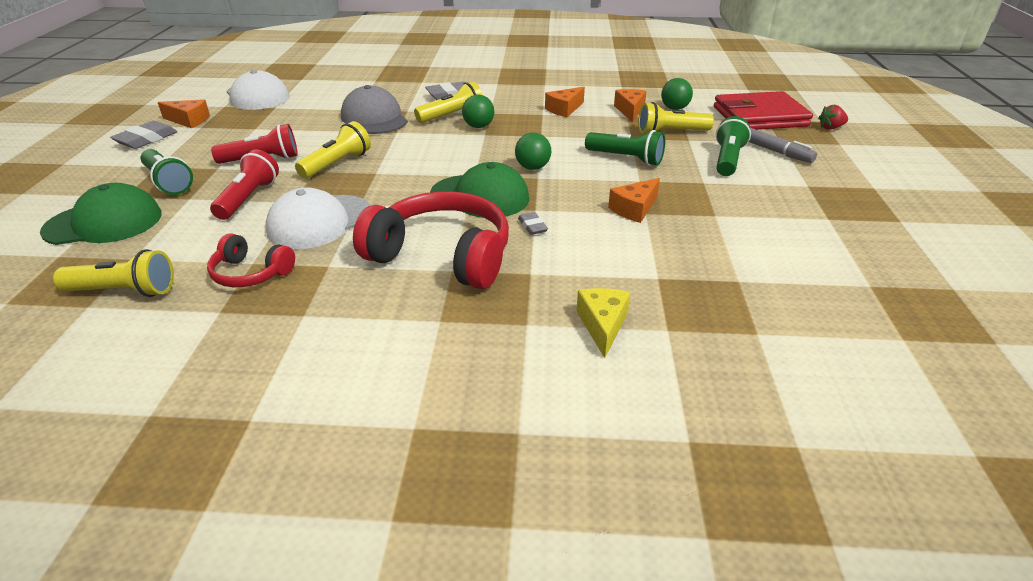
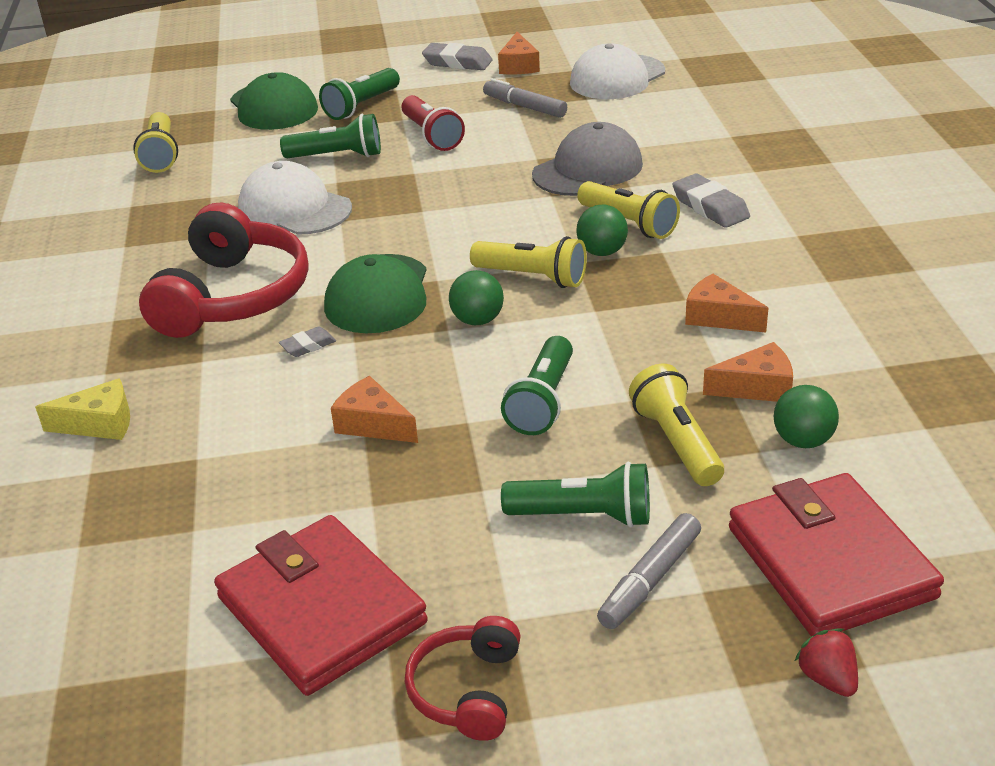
camera: 80 degrees right, 0 degrees up
red headphones [207,233,295,287] -> red headphones moved to [405,616,520,741]
red flashlight [210,150,279,220] -> green flashlight [280,114,381,159]
yellow flashlight [295,121,371,179] -> yellow flashlight moved to [470,236,587,288]
none -> red wallet [214,515,428,696]
none -> grey marker [483,78,567,118]

